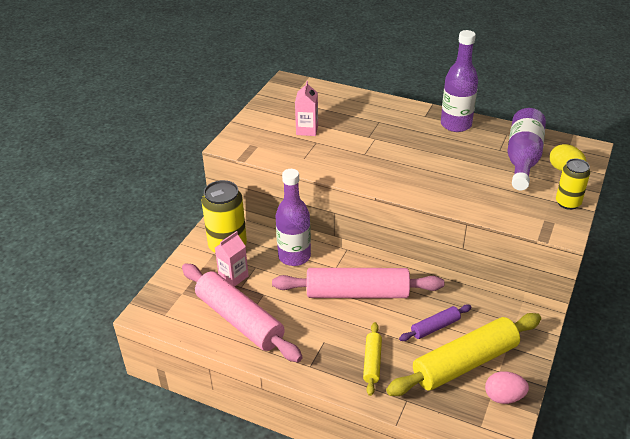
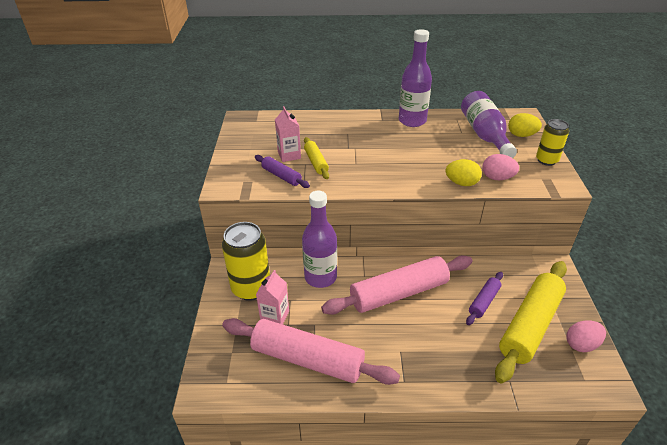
camera: 25 degrees left, 0 degrees up
yellow rolling pin [363,322,382,396] -> yellow rolling pin moved to [304,137,329,179]
none -> purple rolling pin [255,155,310,188]
none -> yellow egg [446,159,482,186]
none -> pink egg [482,154,519,180]

